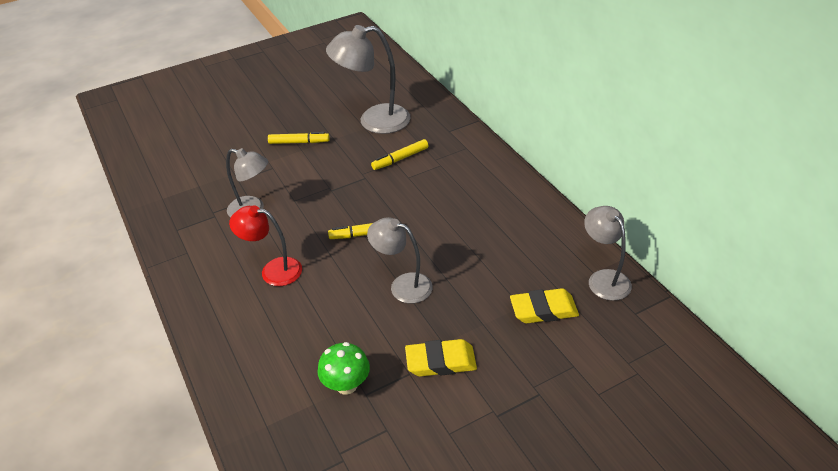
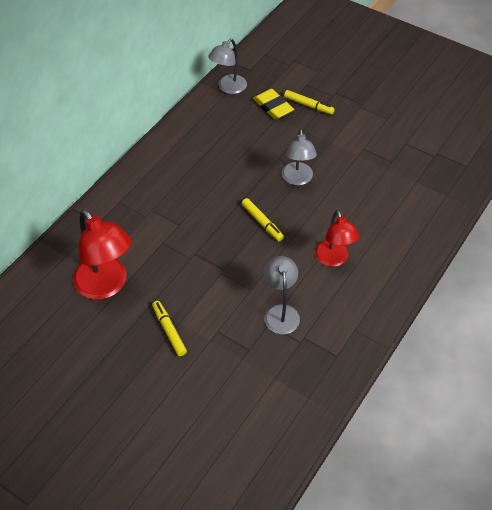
camera: 120 degrees left, 10 degrees up
green mushroom [318,342,370,395] -> none
grey lamp [326,25,410,134] -> red lamp [73,209,132,300]
yellow marker [371,139,428,170] -> yellow marker moved to [284,90,335,115]
yellow eraser [405,339,477,377] -> none

